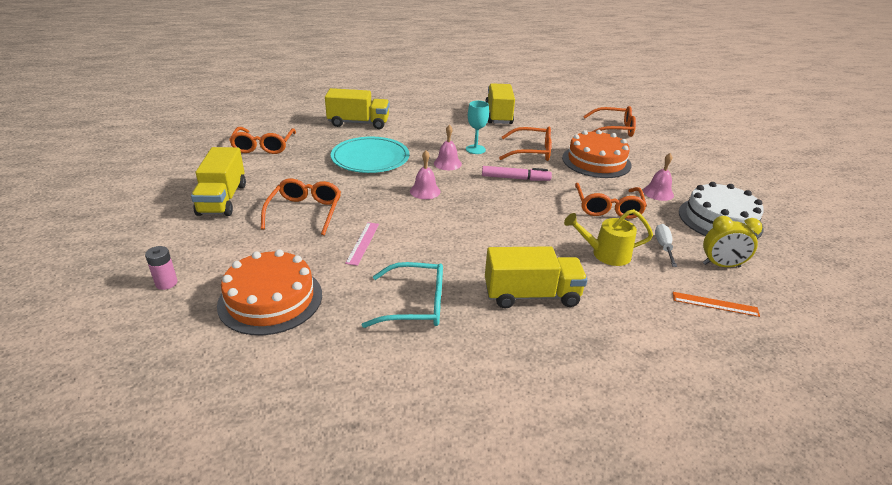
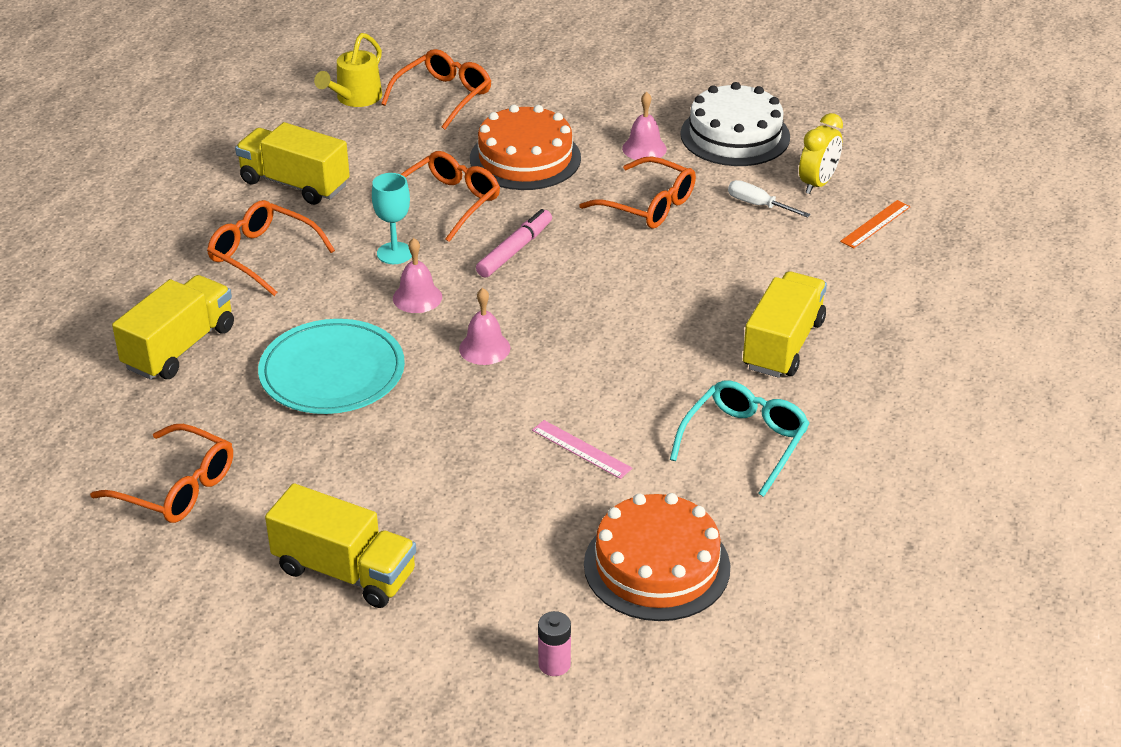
camera: 60 degrees left, 5 degrees up
orange glasses [261,178,341,235] -> orange glasses moved to [207,200,335,296]
yellow watering can [564,209,653,266] -> yellow watering can moved to [314,33,382,107]

